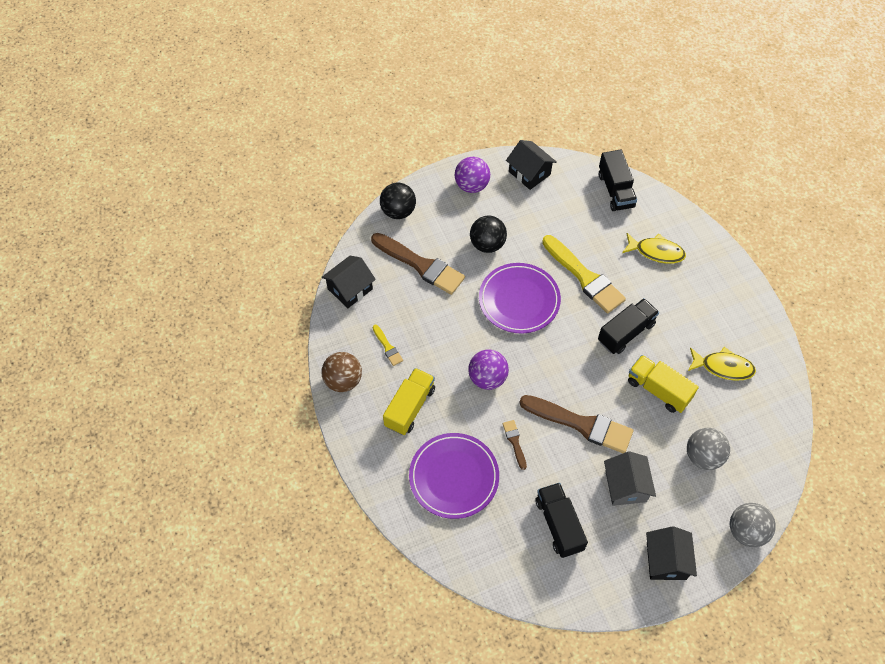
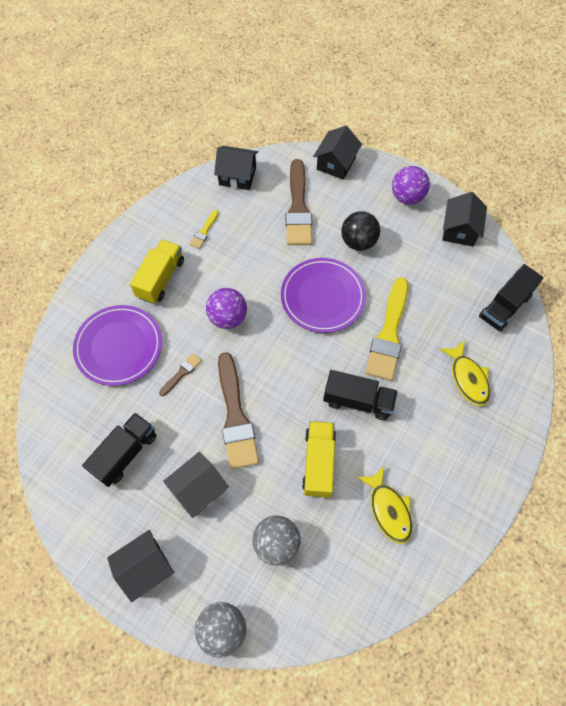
camera: 55 degrees right, 5 degrees up
brown ball [321,352,362,392] -> none
black ball [380,183,416,219] -> black house [313,126,362,180]
yellow truck [383,368,435,435] -> yellow truck turned 60 degrees counterclockwise [130,239,184,304]

